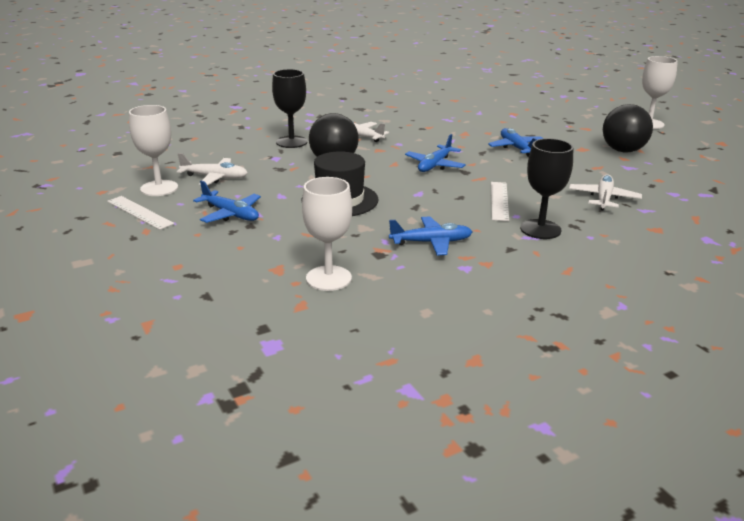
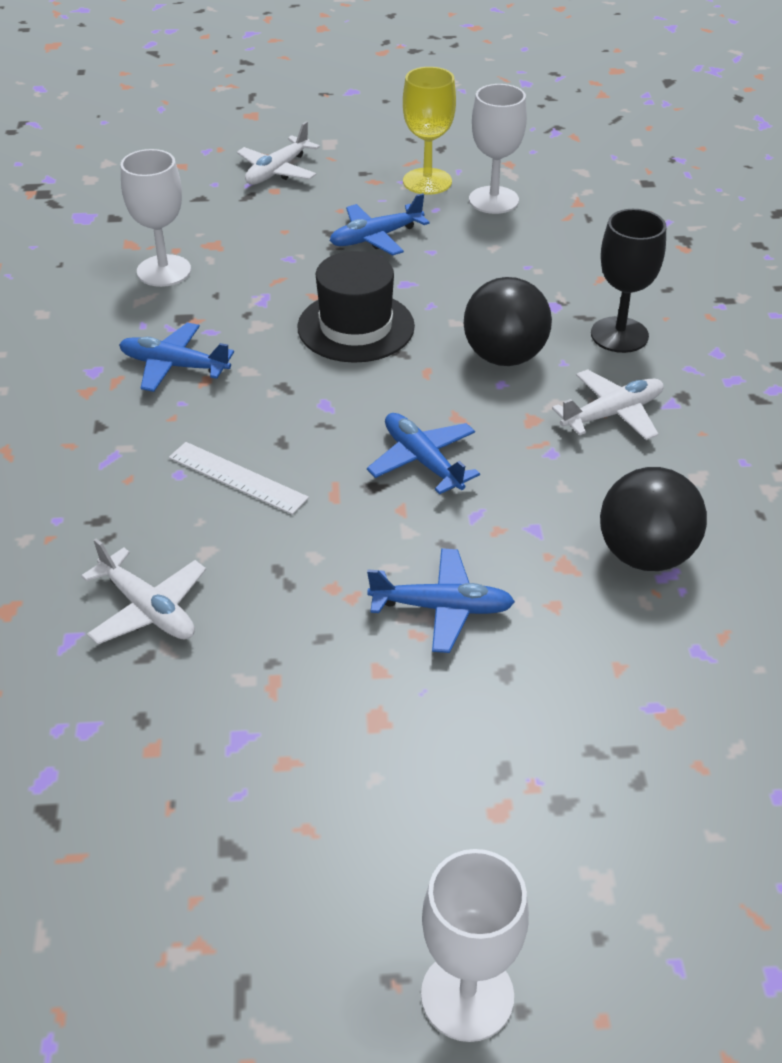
camera: 115 degrees right, 15 degrees up
white ruler [107,196,174,230] -> yellow goblet [403,67,456,195]
white plane [177,153,248,185] -> white plane moved to [237,121,320,185]
blue plane [389,216,472,256] -> blue plane turned 90 degrees clockwise [119,322,234,392]
black goblet [520,138,573,239] -> none
black ball [603,104,653,152] -> black ball moved to [600,467,707,571]

